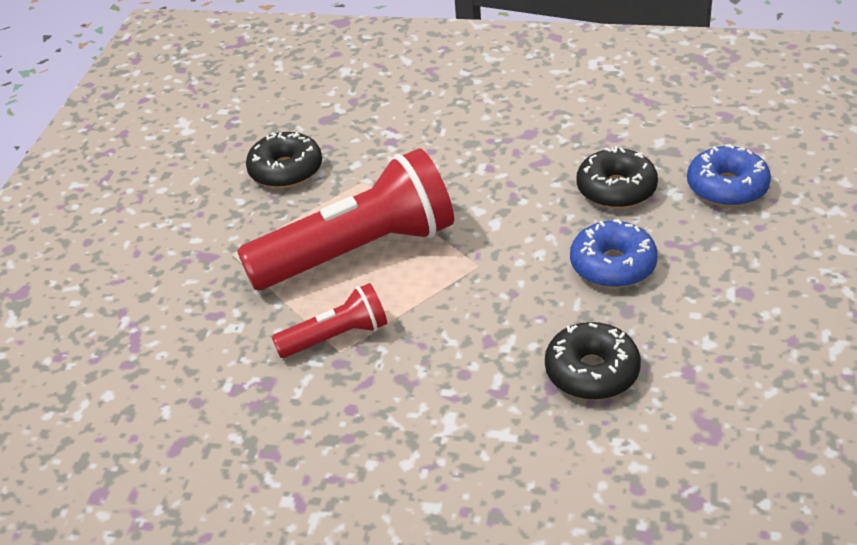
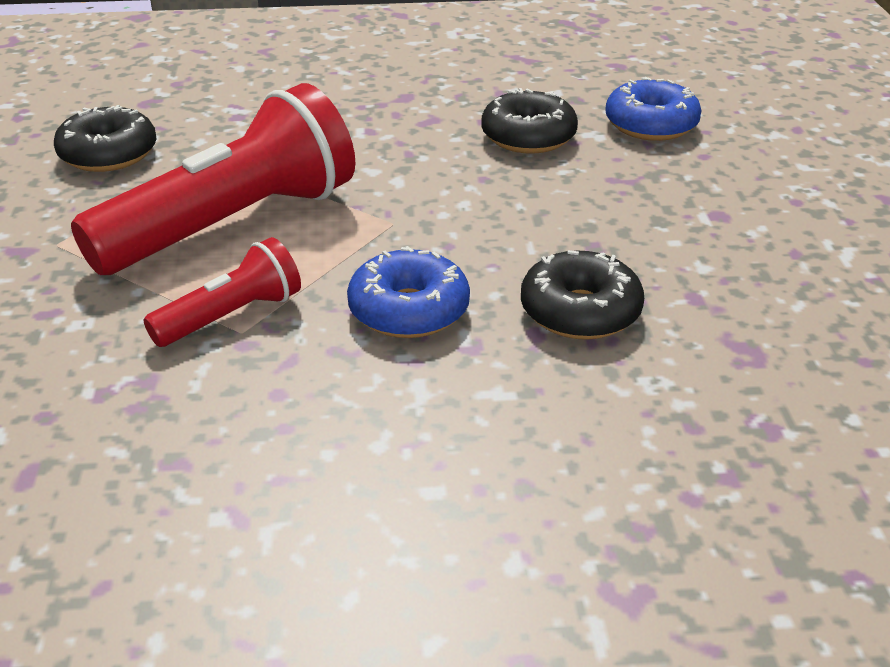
camera: 20 degrees left, 5 degrees down
blue donut [570,219,658,288] -> blue donut moved to [347,246,470,338]

